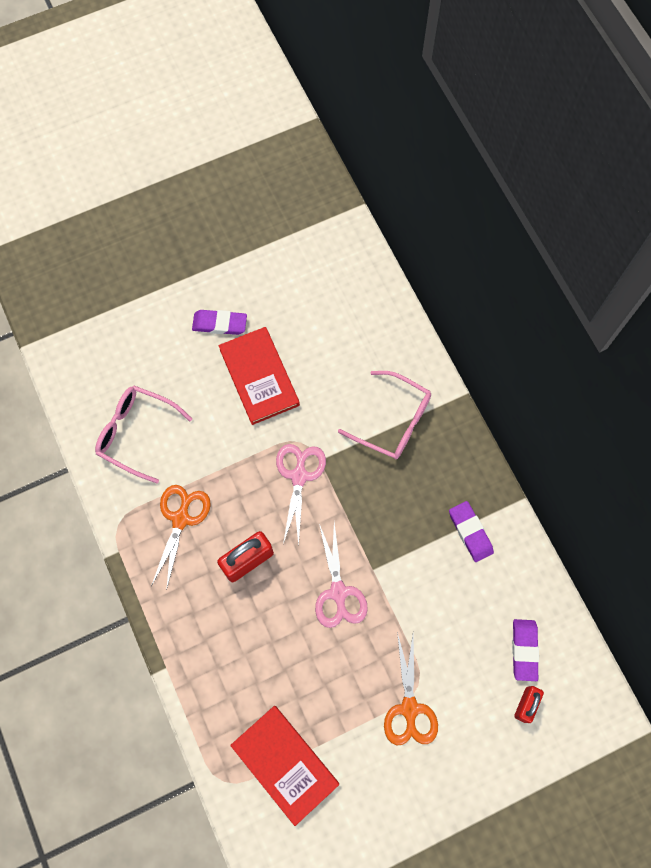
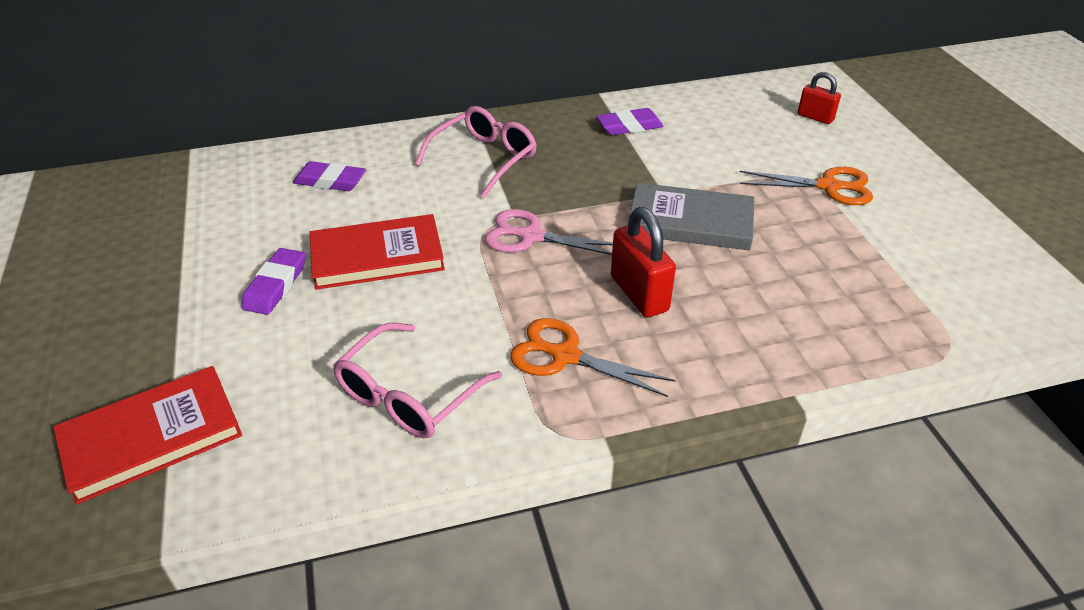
camera: 80 degrees left, 30 degrees down
red book [230,706,339,826] -> red book moved to [53,366,242,505]
pink scissors [315,523,368,628] -> grey book [628,183,755,250]
purple eraser [512,619,539,681] -> purple eraser moved to [293,161,366,191]

